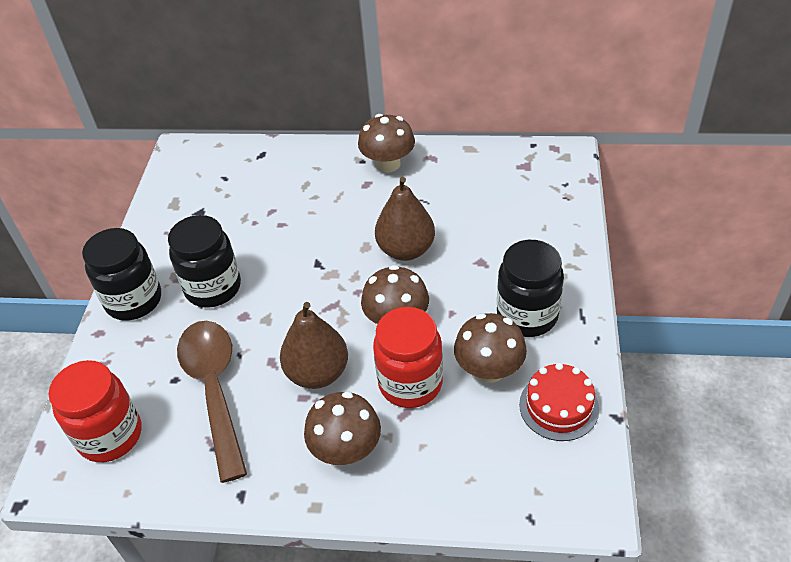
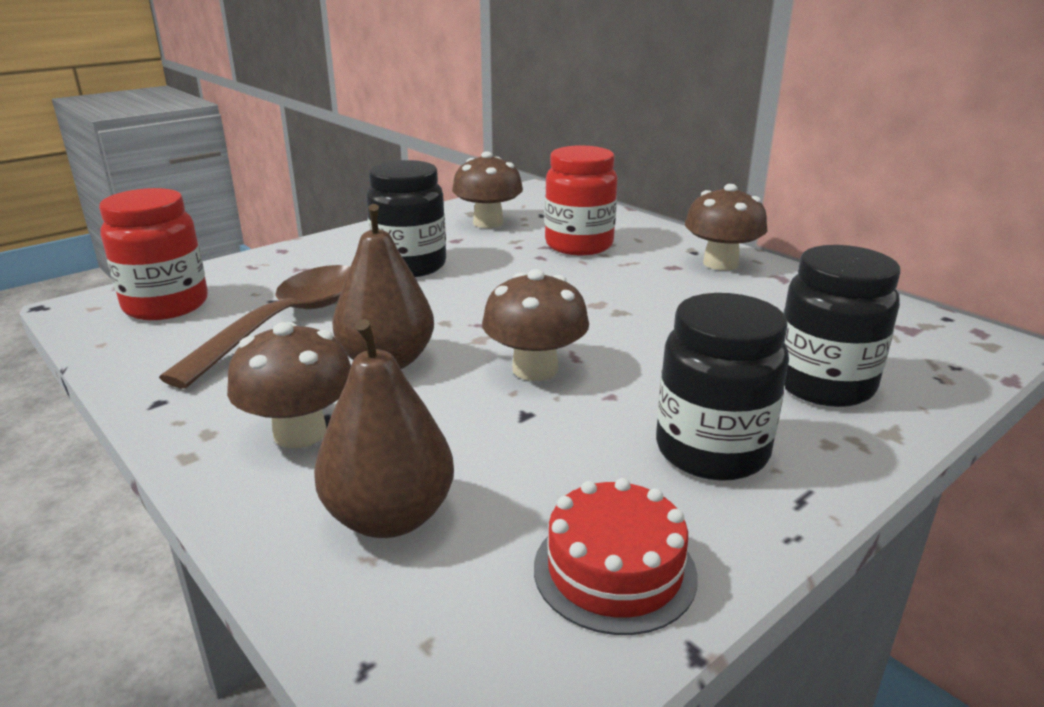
camera: 40 degrees right, 20 degrees down
black jar [82,228,161,321] -> black jar moved to [783,245,900,407]
red jar [373,307,443,408] -> red jar moved to [545,145,618,255]
brown pear [375,177,435,261] -> brown pear moved to [314,319,454,538]
brown mushroom [454,313,527,383] -> brown mushroom moved to [452,151,523,228]

